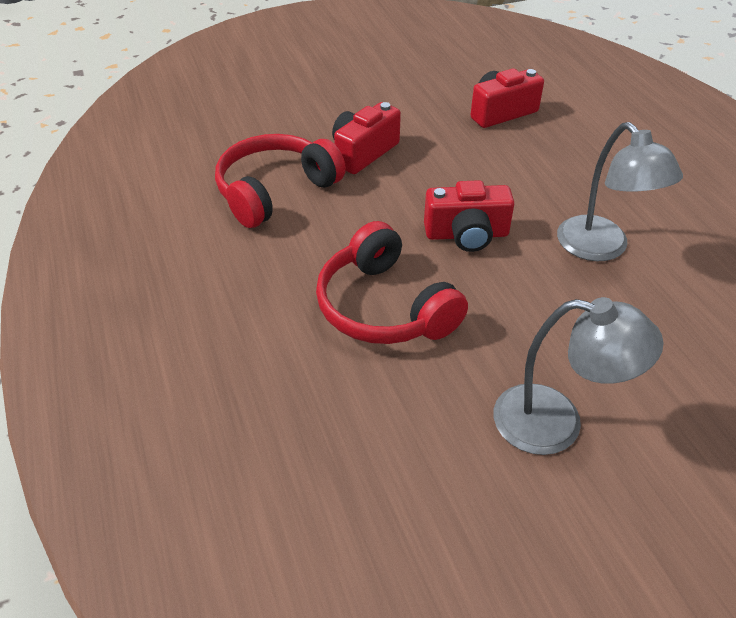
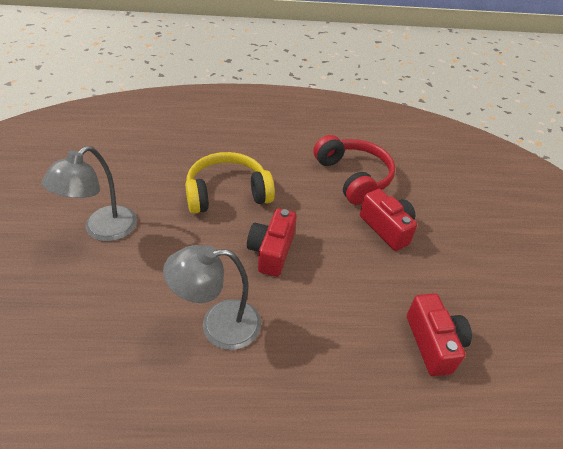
camera: 105 degrees right, 0 degrees up
red headphones [316,221,468,344] -> yellow headphones [185,152,275,214]

